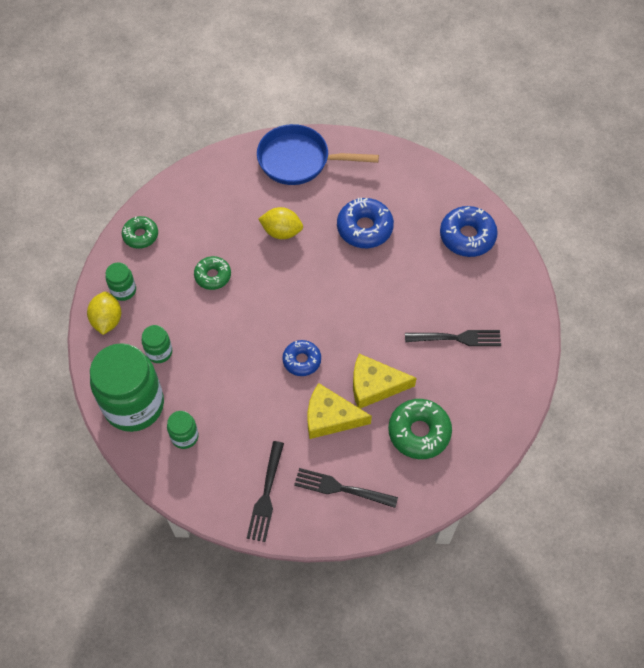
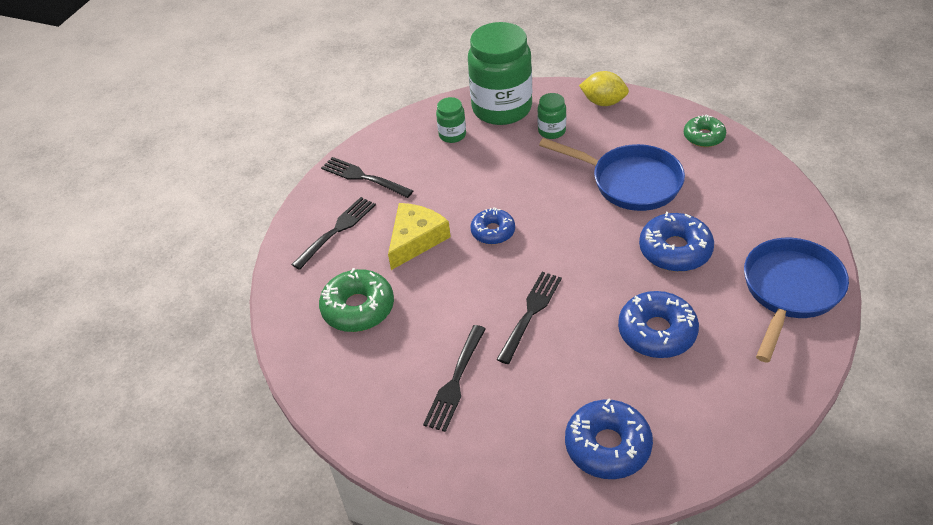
camera: 115 degrees right, 15 degrees down
green jar [106,262,136,301] -> none
green donut [194,256,231,290] -> blue pan [539,138,685,211]
yellow lemon [258,207,303,239] -> blue donut [639,212,714,272]
yellow cheese [353,354,417,409] -> none
none -> black fork [496,272,562,364]

